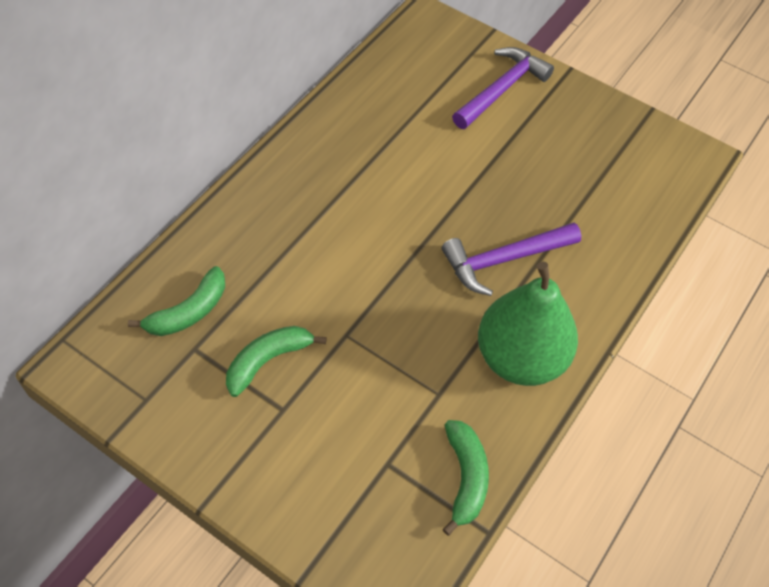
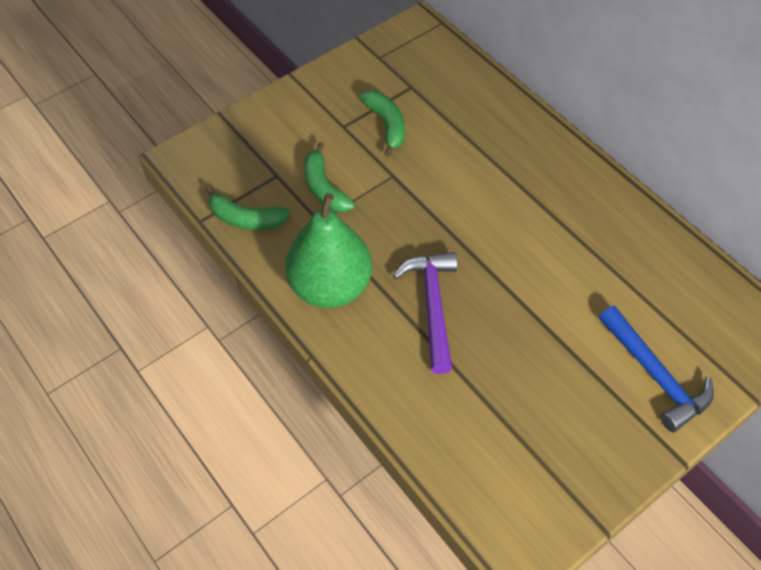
camera: 110 degrees right, 0 degrees up
green banana [128,266,225,336] -> green banana moved to [304,142,355,212]
purple hammer [452,47,554,129] -> blue hammer [599,306,714,432]

